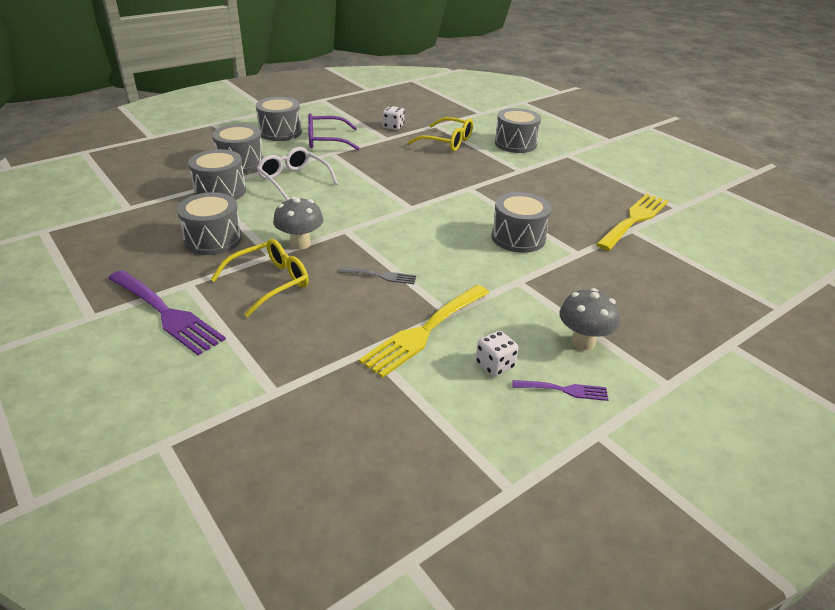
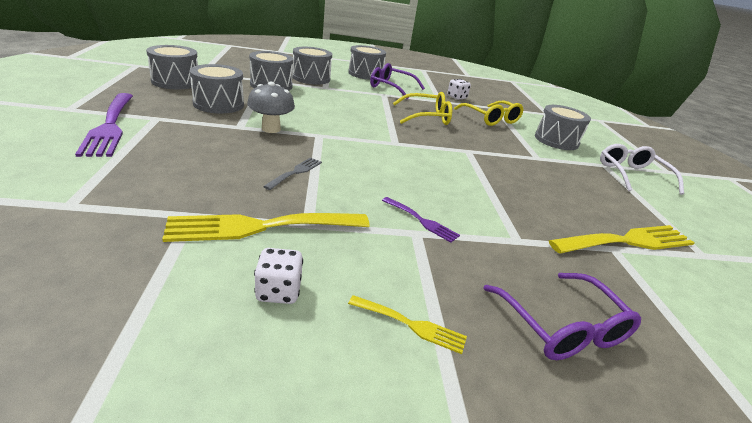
camera: 30 degrees right, 5 degrees down
yellow glasses [211,239,309,317] -> yellow glasses moved to [393,92,452,125]
white glasses [256,147,338,200] -> white glasses moved to [600,144,684,195]
grey fork [339,267,416,284] -> grey fork turned 105 degrees counterclockwise [263,157,322,190]
grey drum [491,192,552,253] -> grey drum moved to [146,45,198,89]
purple fork [513,380,608,401] -> purple fork moved to [382,197,460,243]
grey mushroom [559,288,620,350] -> yellow fork [348,295,467,354]
none -> purple glasses [483,273,641,360]

